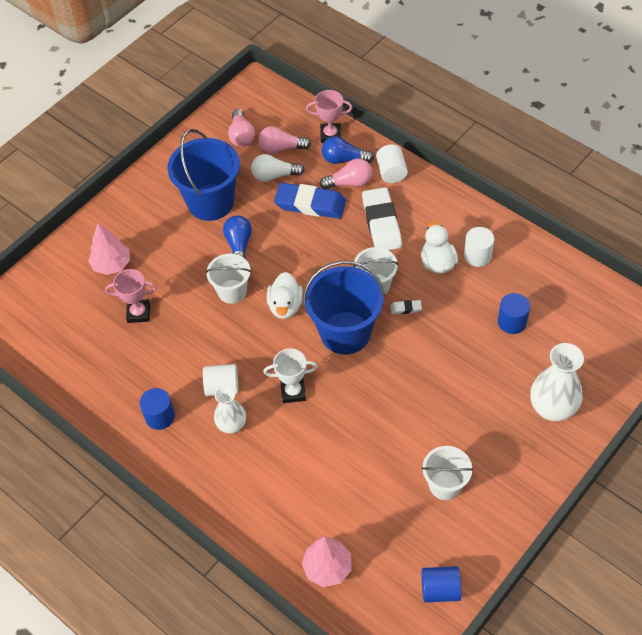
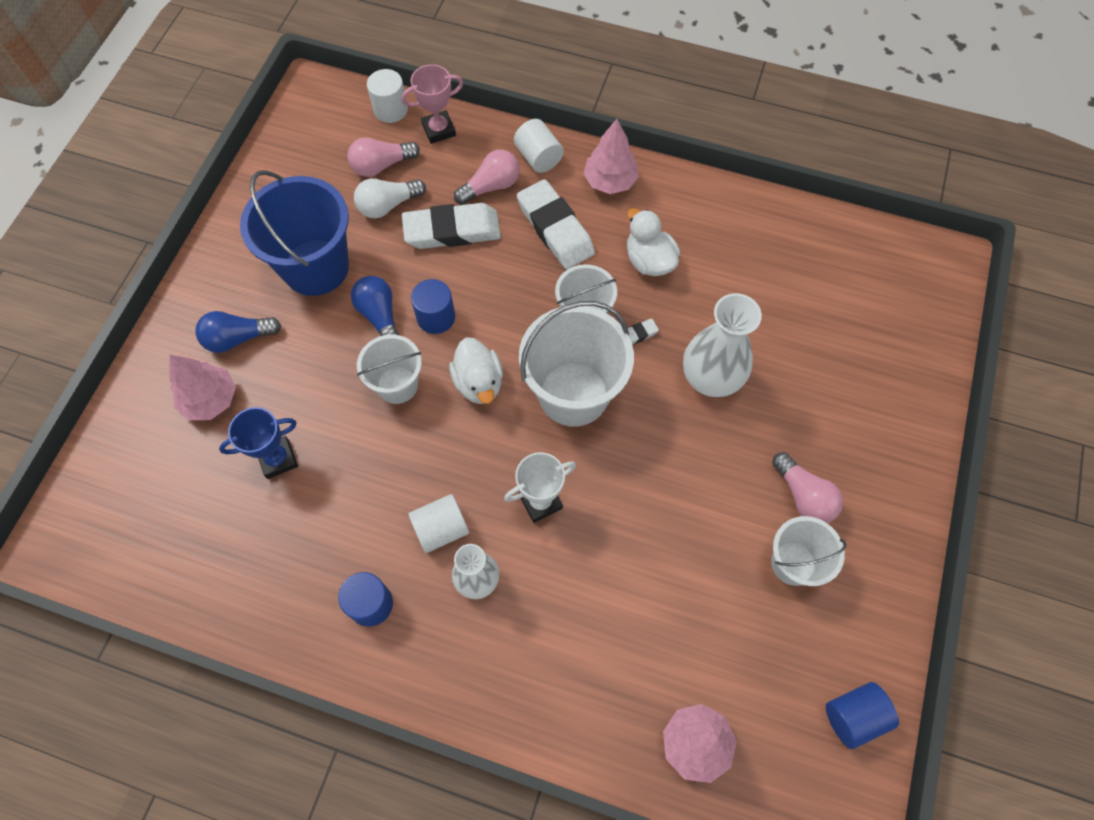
camera: 25 degrees left, 10 degrees up
pink trophy [105,269,157,323] -> blue trophy [219,407,298,479]
pink light bulb [228,109,255,147] -> pink light bulb moved to [772,452,843,523]
blue eraser [274,183,346,219] -> white eraser [402,203,501,249]
blue bucket [303,261,385,354] -> white bucket [519,301,634,427]
blue light bulb [321,136,374,164] -> blue light bulb moved to [195,311,281,353]
white cylinder [464,227,494,267] -> white cylinder moved to [367,69,408,123]
blue cylinder [498,293,530,334] -> blue cylinder moved to [411,279,455,334]
white vase [530,343,584,421] -> white vase moved to [683,293,762,397]
none -> pink tree [583,119,639,194]

